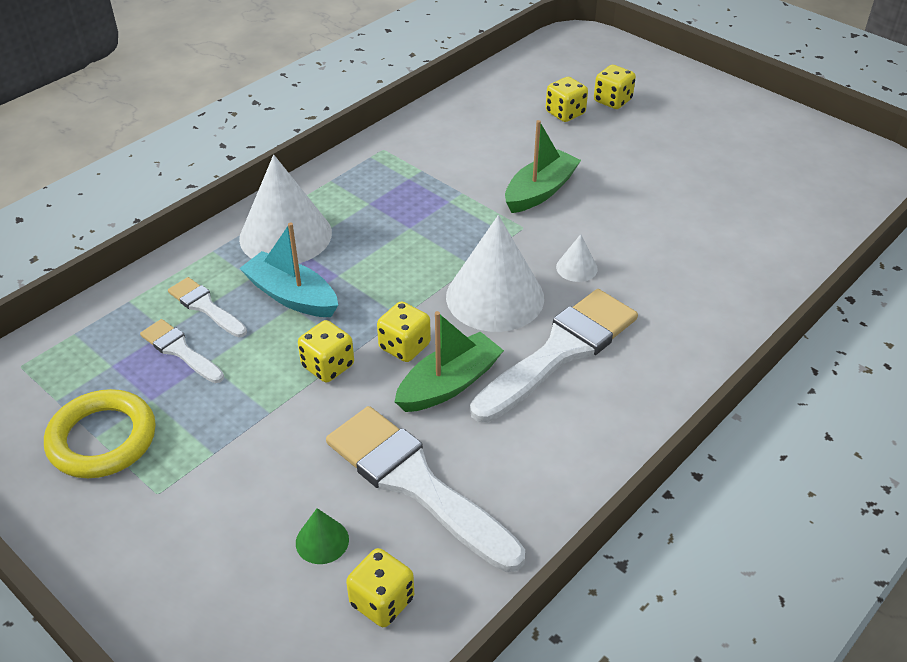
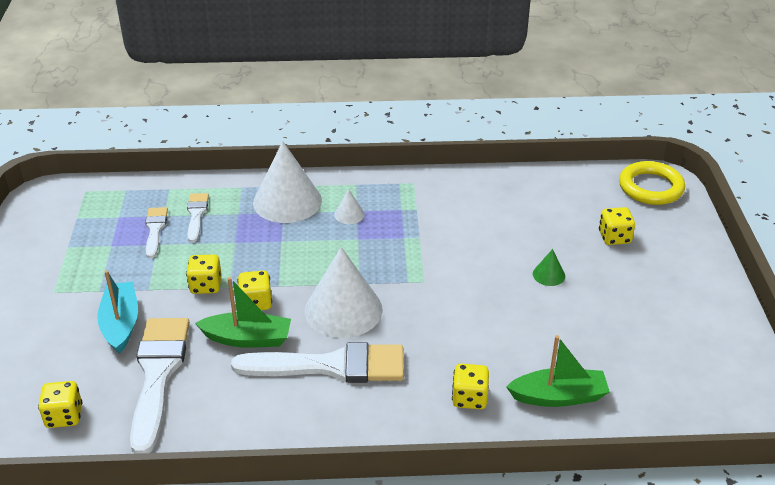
camera: 45 degrees right, 5 degrees down
yellow ring [44,389,156,478] -> yellow ring moved to [619,161,685,205]
turquoise boat [239,222,338,317] -> turquoise boat moved to [97,270,138,354]
green cone [296,508,349,564] -> green cone moved to [533,249,565,286]
green boat [505,120,581,213] -> green boat moved to [506,335,610,407]
yellow dice [546,77,588,122] -> yellow dice moved to [452,364,489,409]
white cone [556,234,598,282] -> white cone moved to [334,189,365,224]

